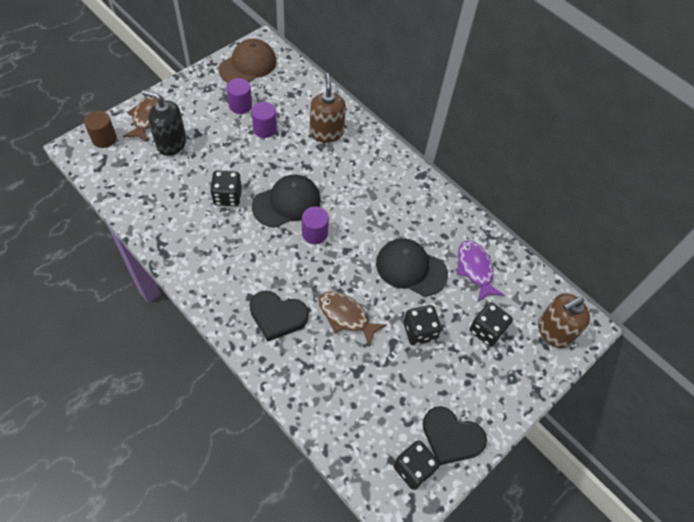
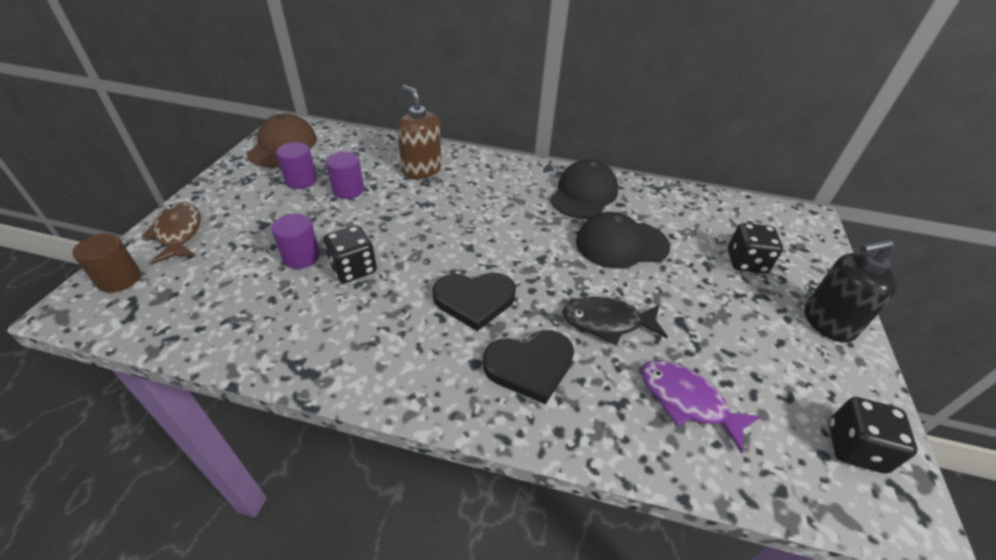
camera: 30 degrees left, 15 degrees down
black soap dispenser [142,90,187,156] -> black soap dispenser moved to [804,239,897,343]
black cap [252,174,321,228] -> black cap moved to [550,159,618,219]
purple cylinder [302,206,329,244] -> purple cylinder moved to [271,214,320,269]
brown fish [319,291,387,347] -> black fish [562,297,668,346]
black dice [403,305,442,345] -> none
black heart [423,406,487,465] -> black heart moved to [432,272,516,331]
purple fish [457,241,504,302] -> purple fish moved to [641,360,761,454]
brown soap dispenser [538,293,590,348] -> none

